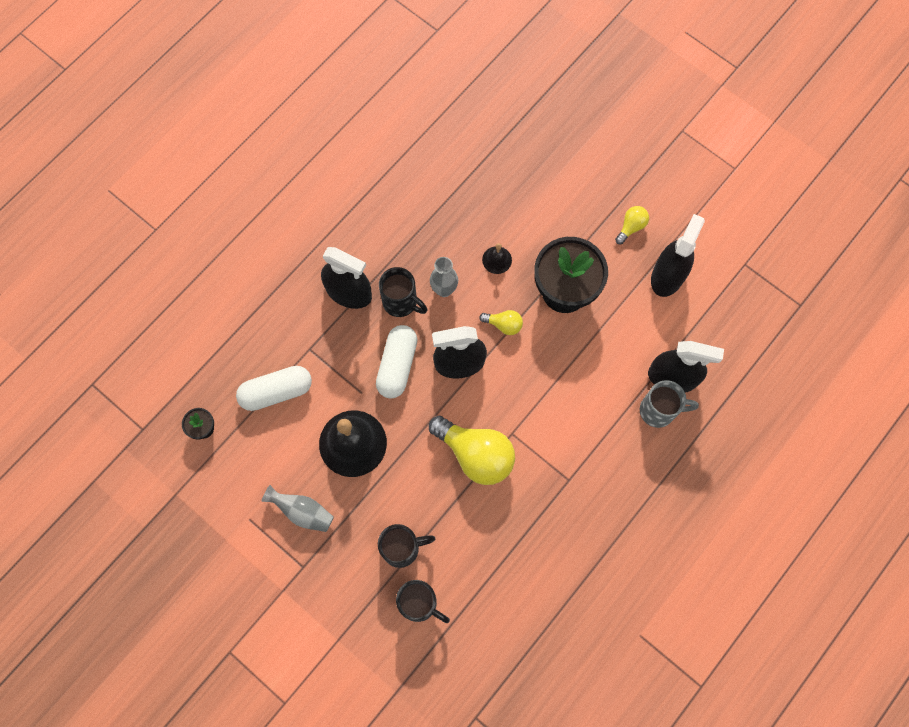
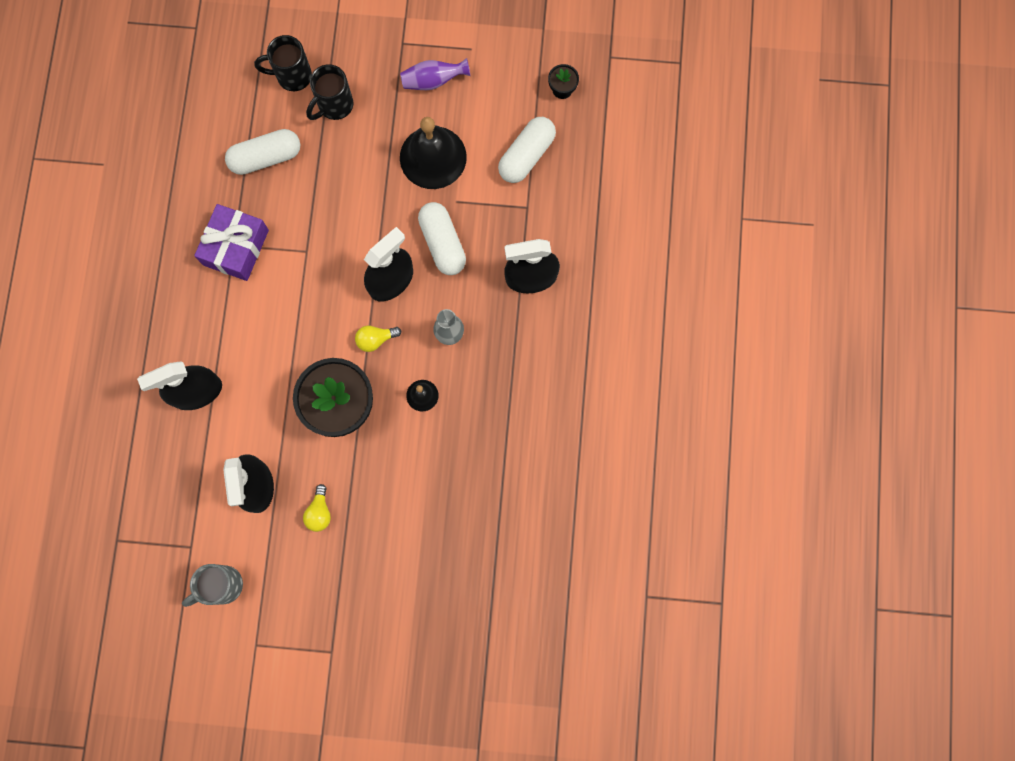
camera: 145 degrees right, 5 degrees up
grey vase [261,485,334,532] -> purple vase [400,58,471,90]
black mug [379,267,427,317] -> none
yellow light bulb [429,416,515,485] -> none
grey mug [640,380,699,428] -> grey mug moved to [182,564,243,607]
none -> purple gift [194,204,269,281]
none -> white capsule [225,129,300,175]

